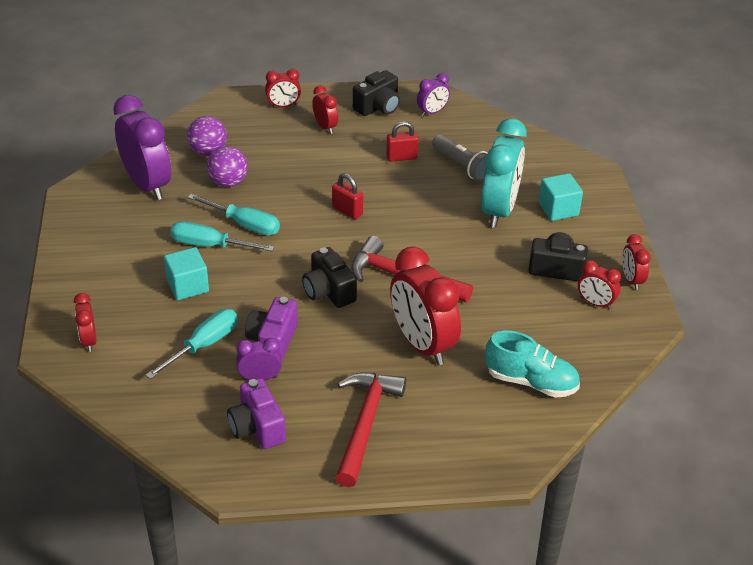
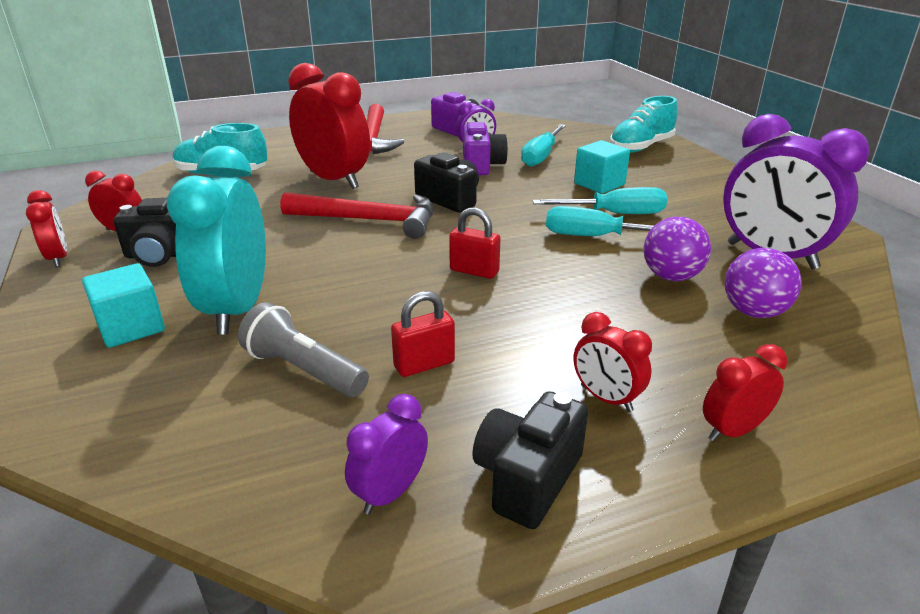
camera: 165 degrees right, 10 degrees down
red clock [74,293,97,352] -> turquoise shoe [610,96,678,153]

